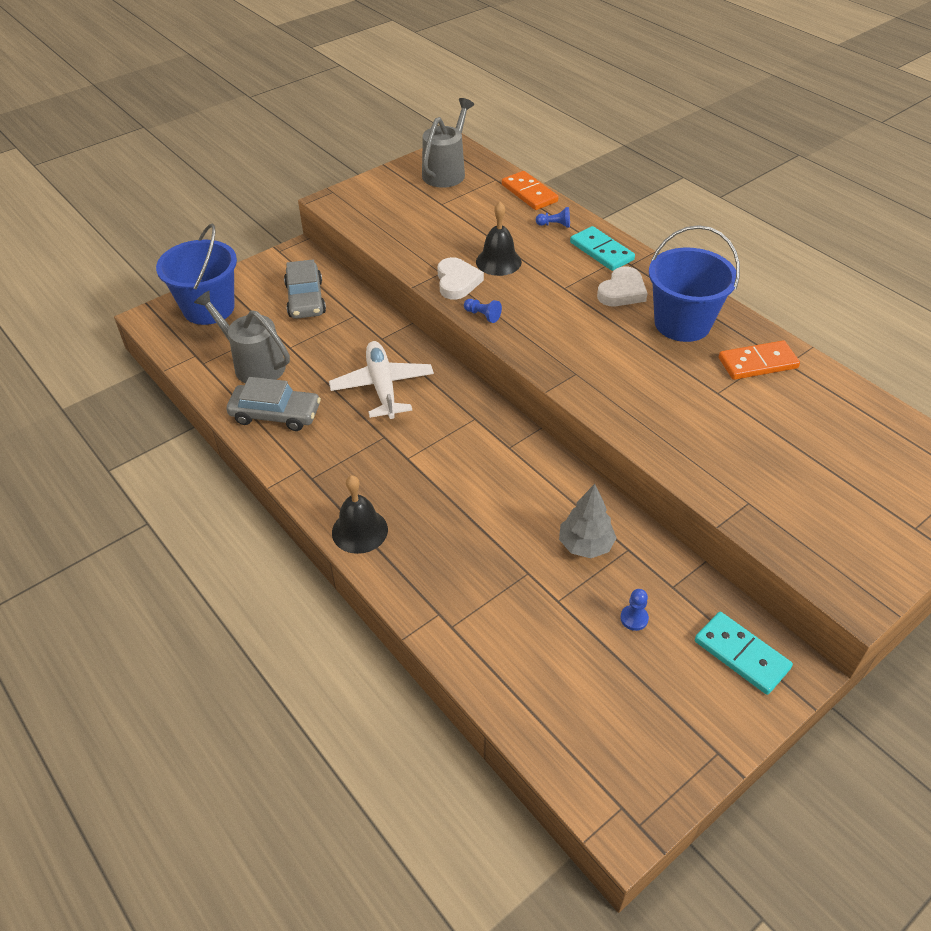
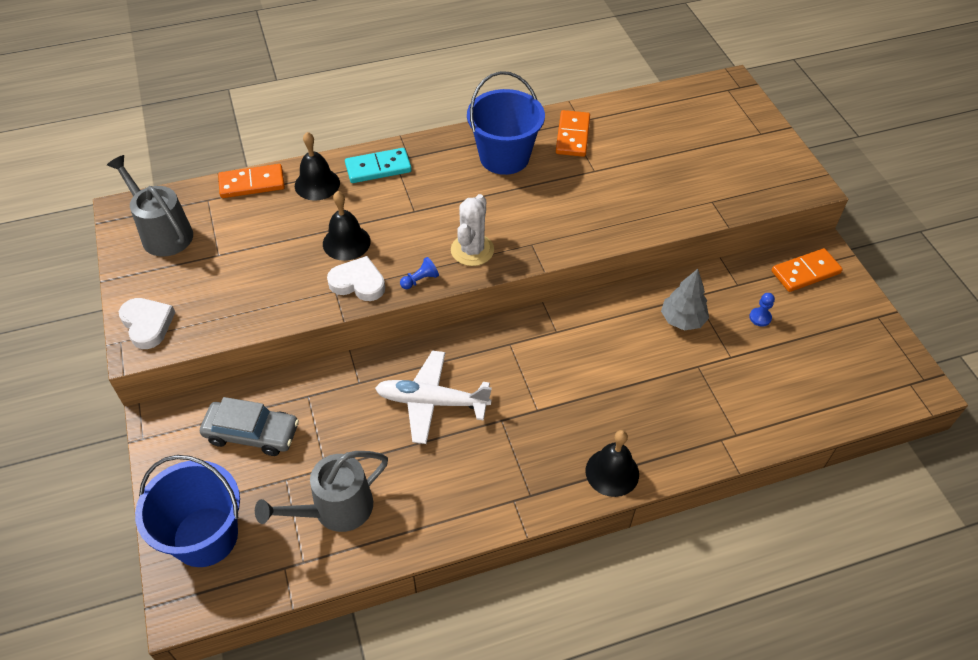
camera: 70 degrees left, 5 degrees up
grey car [226,377,321,431] -> none
blue pawn [536,207,570,228] -> black bell [295,132,340,201]
white heart [597,266,648,306] -> white heart moved to [119,298,175,349]
turquoise domino [695,612,793,695] -> orange domino [772,248,843,292]
none -> white cactus [451,194,494,266]

